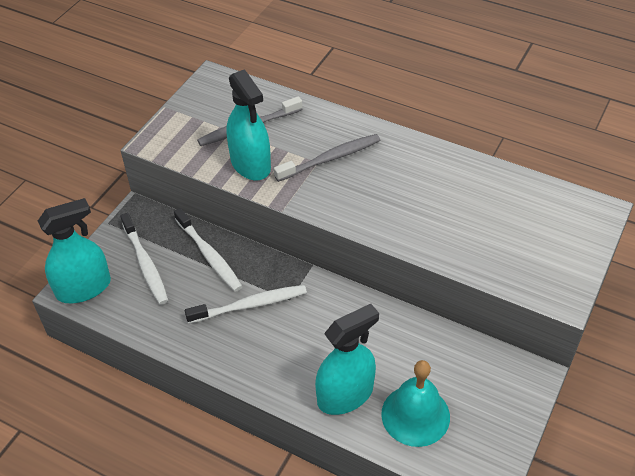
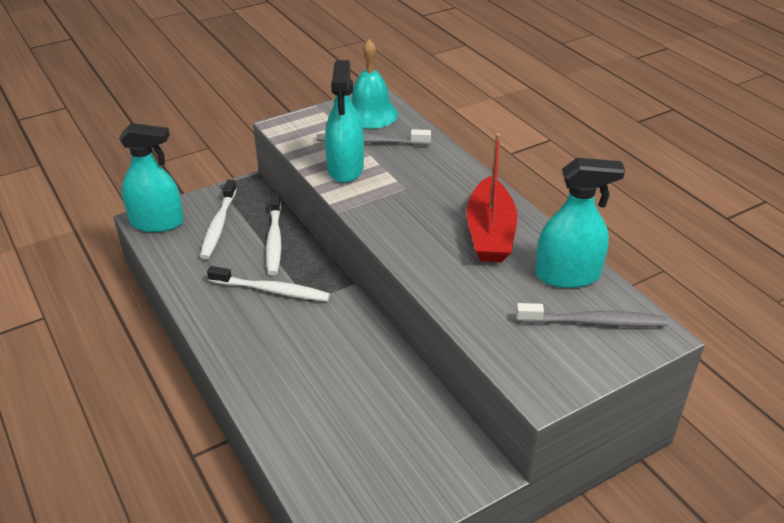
camera: 30 degrees right, 10 degrees down
grey toothbrush [274,134,380,182] -> grey toothbrush moved to [516,303,667,327]
turquoise spray bottle [315,304,379,415] -> turquoise spray bottle moved to [535,158,625,288]
turquoise bell [381,360,450,447] -> turquoise bell moved to [351,39,398,129]
none -> red boat [466,133,517,262]

